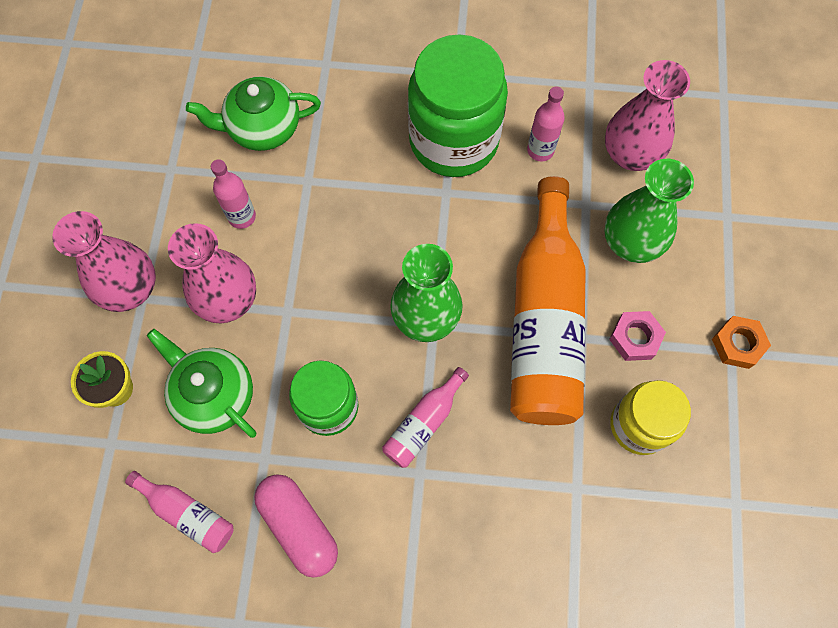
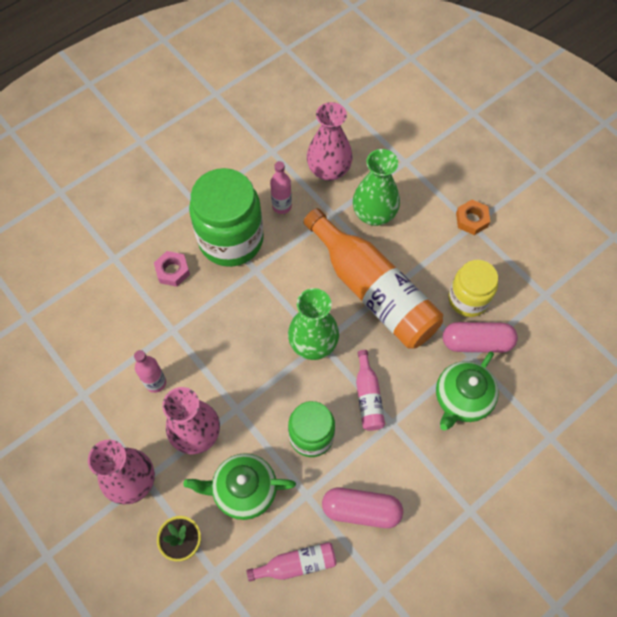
camera: 45 degrees left, 5 degrees down
green teapot [186,76,321,151] -> green teapot moved to [436,351,499,430]
pink nut [609,311,666,361] -> pink nut moved to [154,251,190,287]
none -> pink capsule [443,322,518,353]

